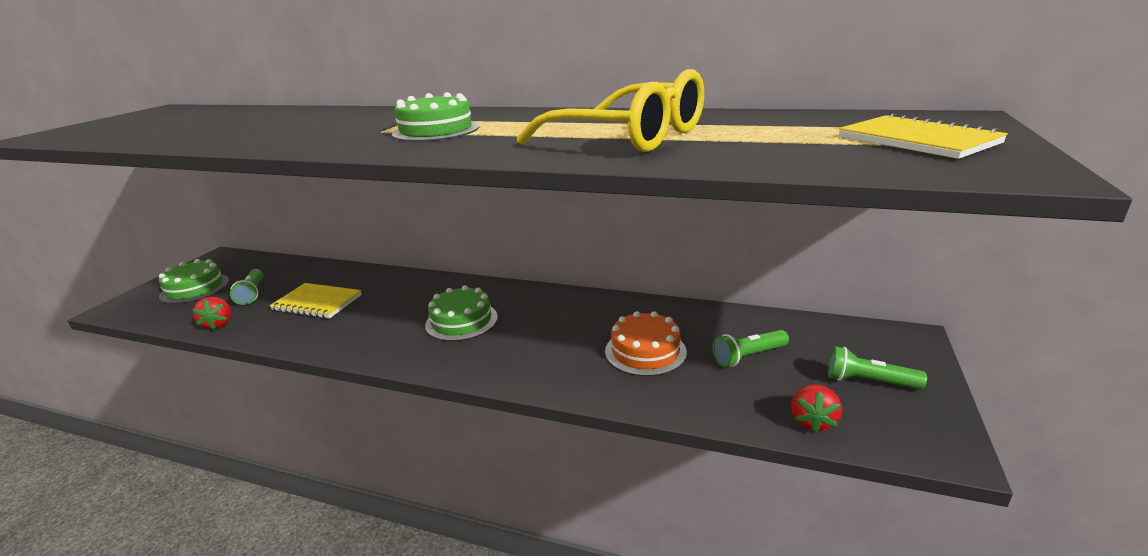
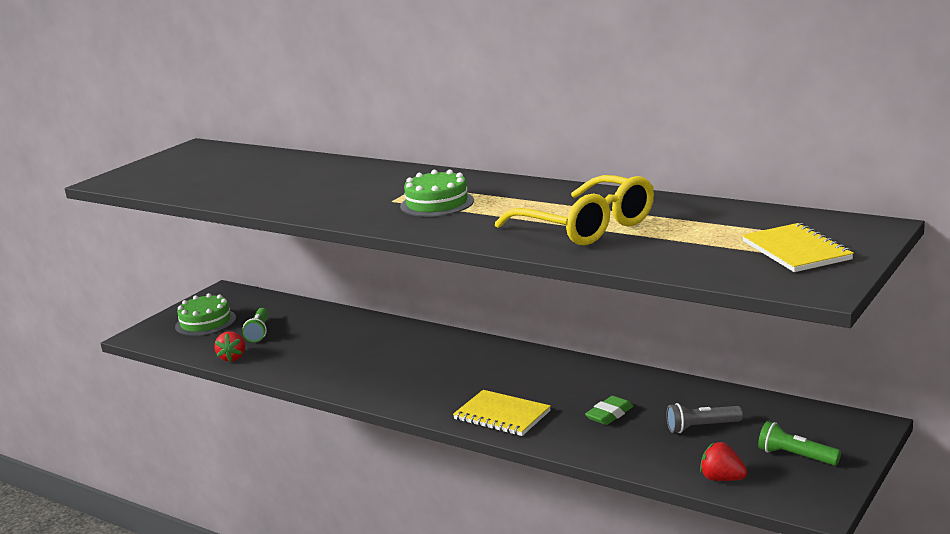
camera: 15 degrees right, 5 degrees down
yellow notebook [269,283,362,319] -> yellow notebook moved to [453,390,551,436]
green cake [425,285,498,341] -> none
orange cake [605,311,687,376] -> green eraser [585,396,634,425]
green flashlight [713,330,789,367] -> grey flashlight [666,403,743,433]
red strawberry [791,385,842,433] -> red strawberry turned 90 degrees clockwise [700,442,747,481]

